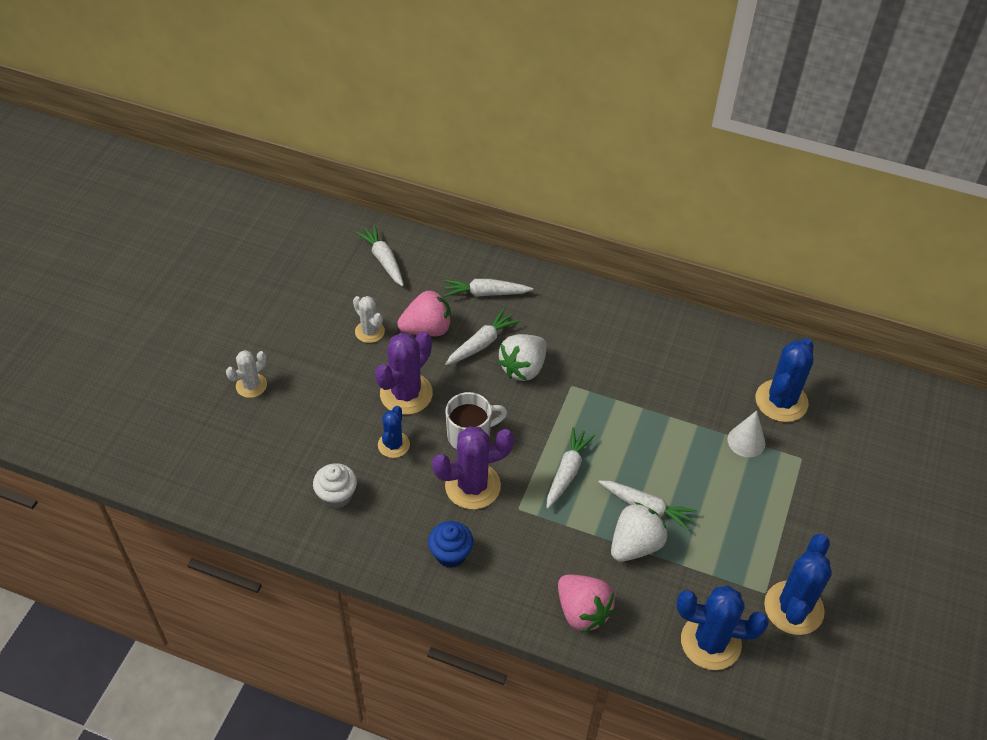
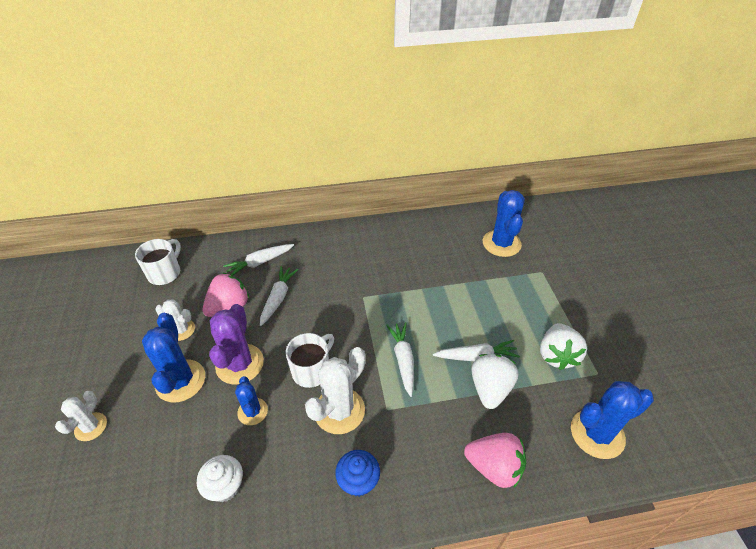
camera: 30 degrees left, 5 degrees down
white carrot [356,225,404,286] -> white mug [135,239,181,285]
purple cactus [432,426,514,509] -> white cactus [305,347,366,434]
white strawberry [497,334,547,381] -> white strawberry moved to [540,323,587,370]
white cone [727,411,766,457] -> none
blue cactus [764,534,832,635] -> blue cactus moved to [142,313,205,402]

